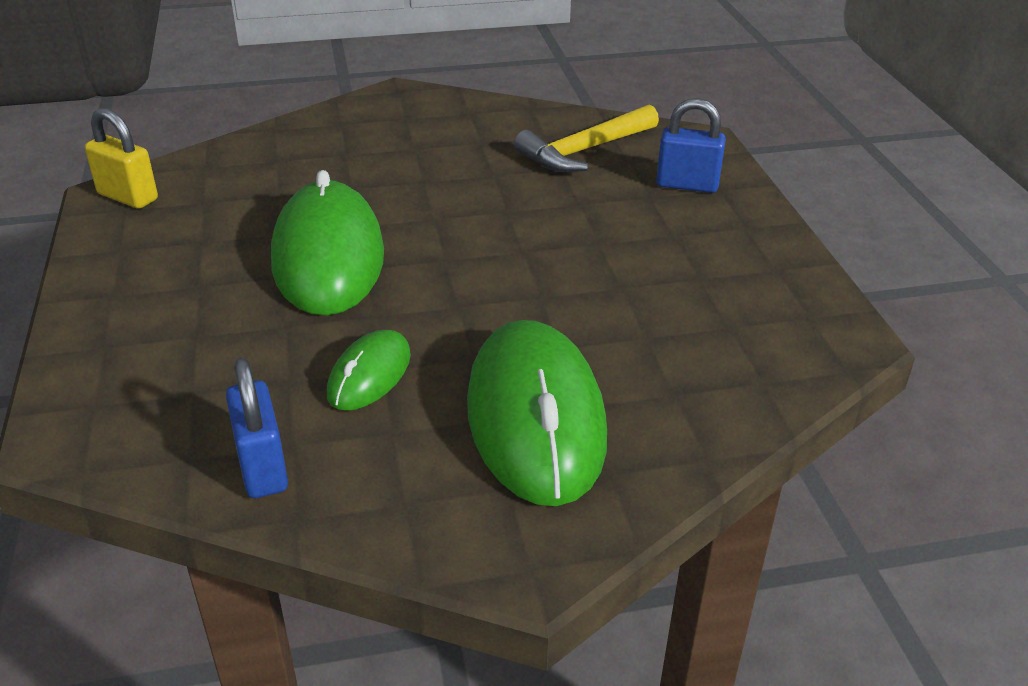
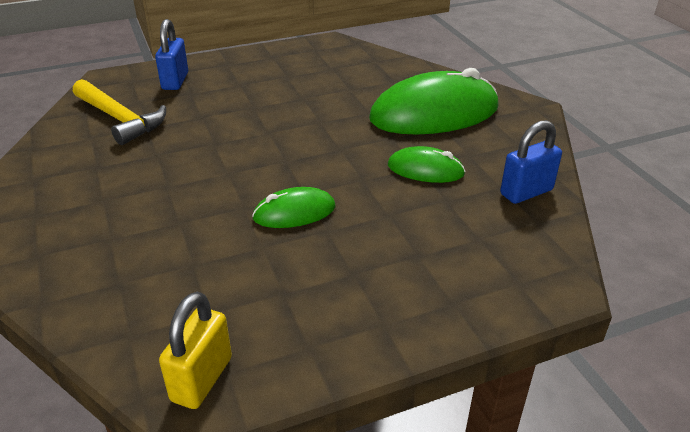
camera: 100 degrees left, 0 degrees up
green mouse [271,170,384,316] -> green mouse [252,187,336,228], size x0.50

